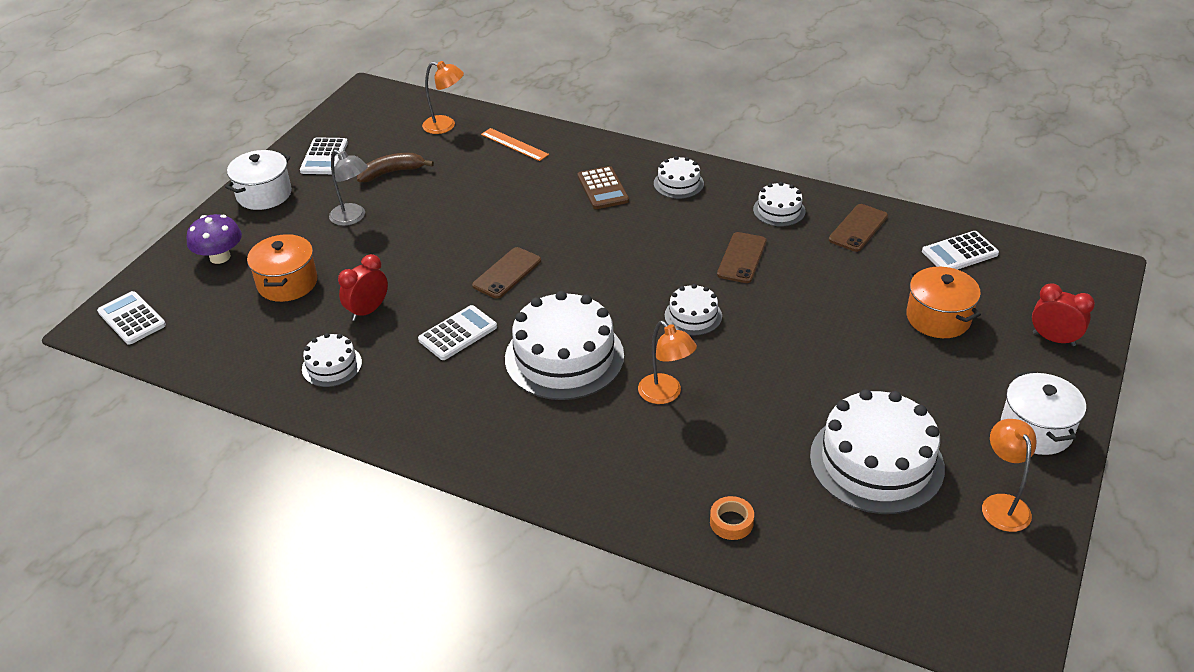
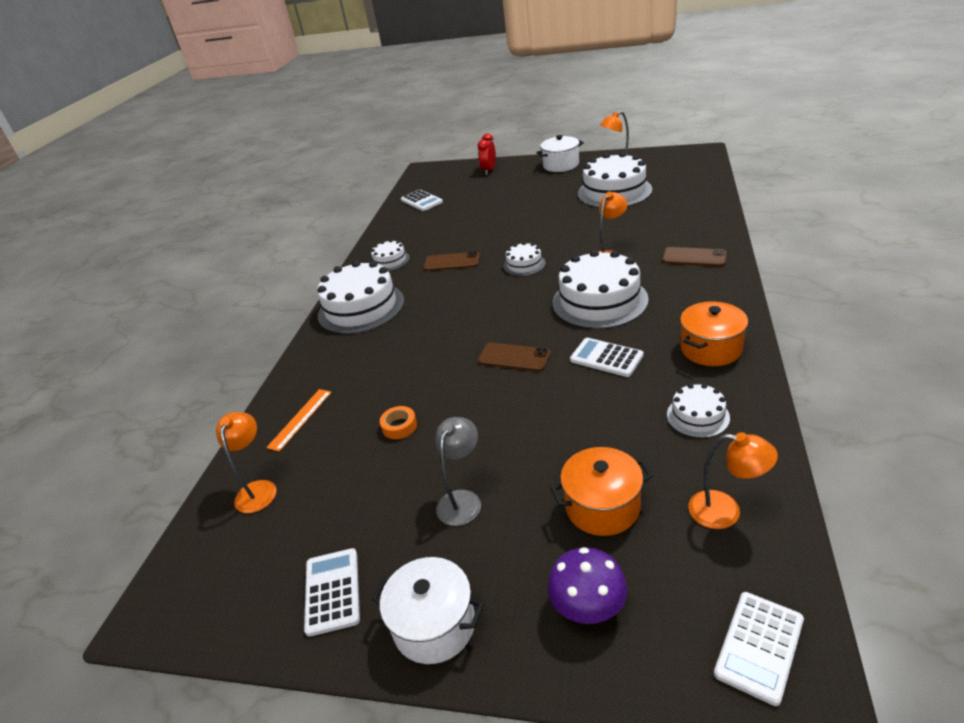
camera: 100 degrees left, 5 degrees down
white calculator [300,137,348,174] -> white calculator turned 90 degrees counterclockwise [304,548,360,637]
red clock [338,254,388,321] -> none
brown banana [357,153,434,182] -> none
brown calculator [578,166,629,209] -> none
white cake [654,156,704,199] -> white cake [317,261,404,334], size x2.01
orange tape [710,496,754,540] -> orange tape moved to [380,406,417,439]
brown phone [829,204,888,252] -> brown phone moved to [662,247,727,267]
orange pot [906,267,981,338] -> orange pot moved to [680,301,748,366]
none -> orange lamp [689,432,778,529]

